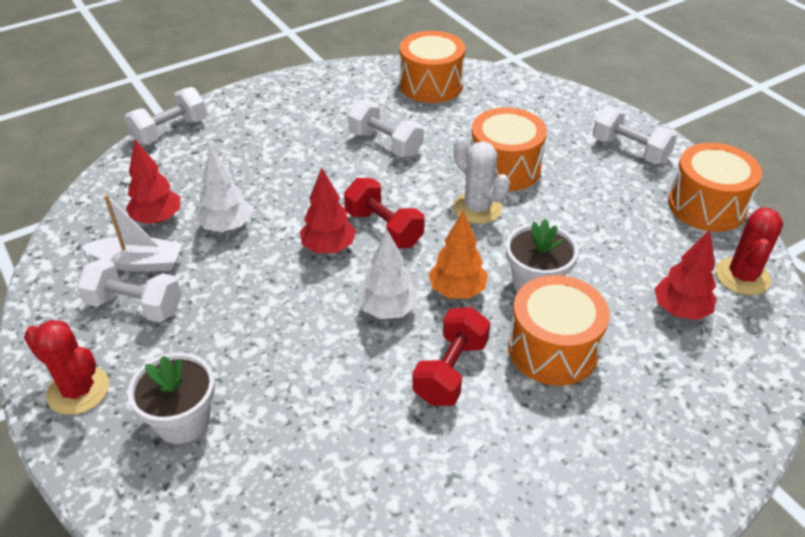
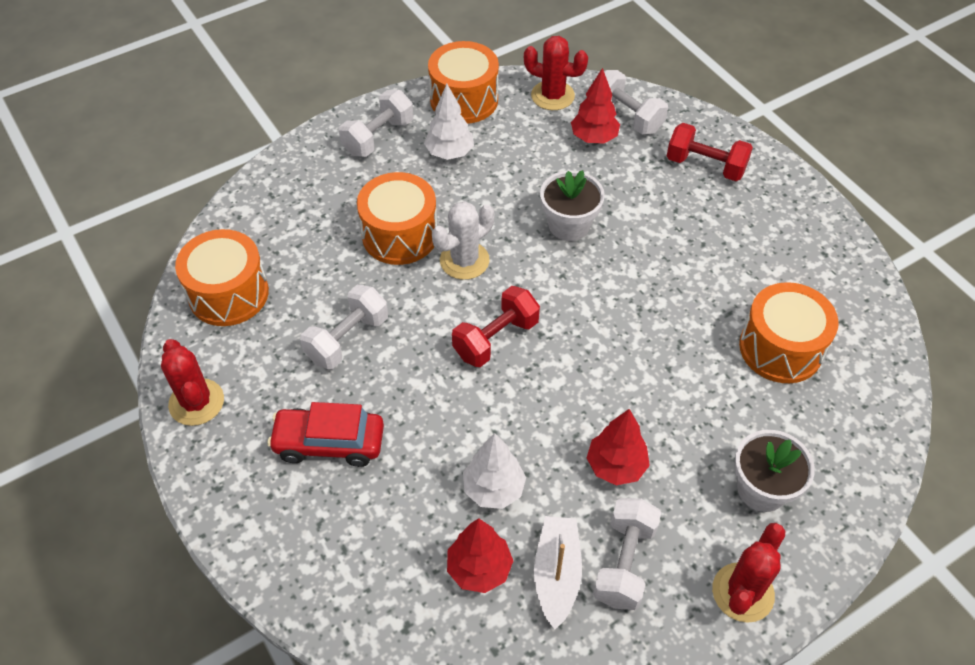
camera: 90 degrees left, 10 degrees up
white dumbbell [125,87,207,145] -> white dumbbell moved to [604,70,668,135]
red tree [300,168,356,253] -> red tree moved to [587,409,650,485]
white tree [357,230,418,319] -> white tree moved to [424,84,474,160]
red dumbbell [412,307,490,406] -> red dumbbell moved to [667,123,753,181]
orange tree [429,211,488,298] -> none
orange drum [508,275,610,385] -> orange drum moved to [739,282,839,383]
none -> red cactus [161,339,224,426]
none -> red car [268,402,384,467]

